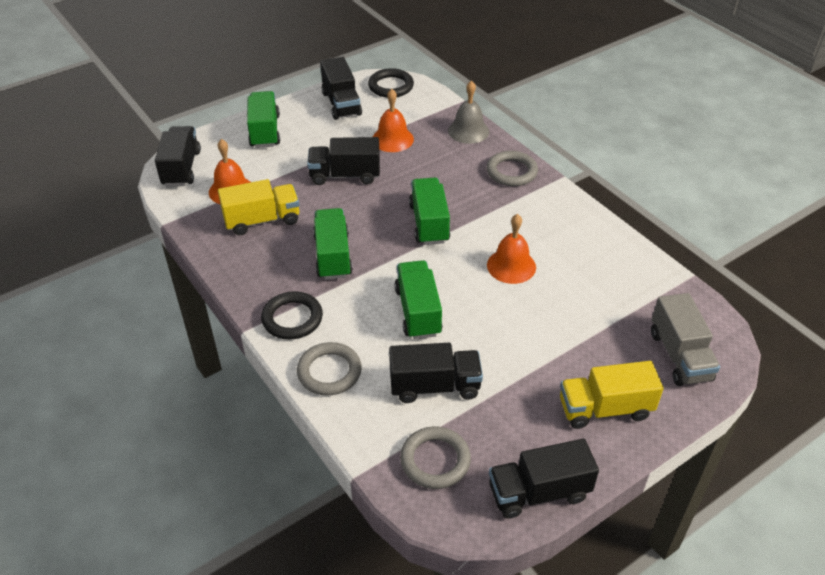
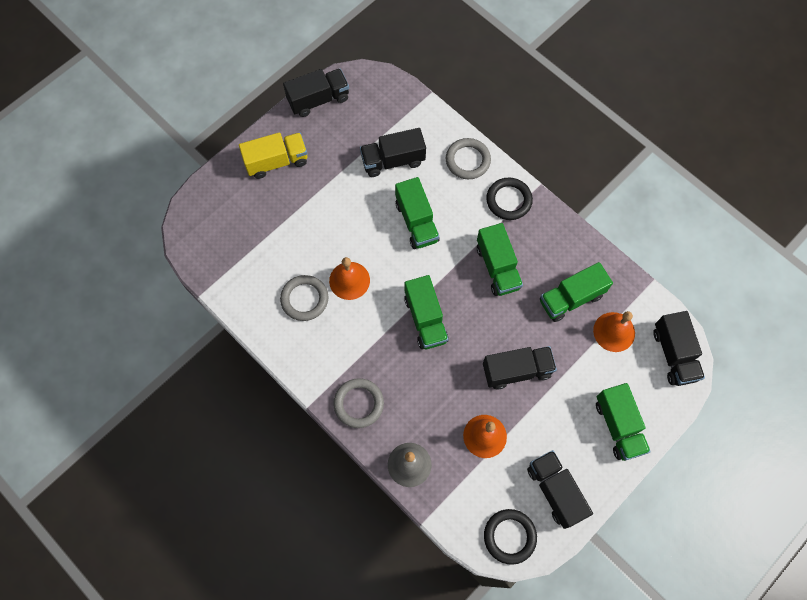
camera: 170 degrees right, 25 degrees up
yellow truck [218,179,299,235] -> green truck [540,262,613,322]
grey ring [400,426,471,489] -> grey ring moved to [280,275,328,321]
grey truck [651,293,720,386] -> none

